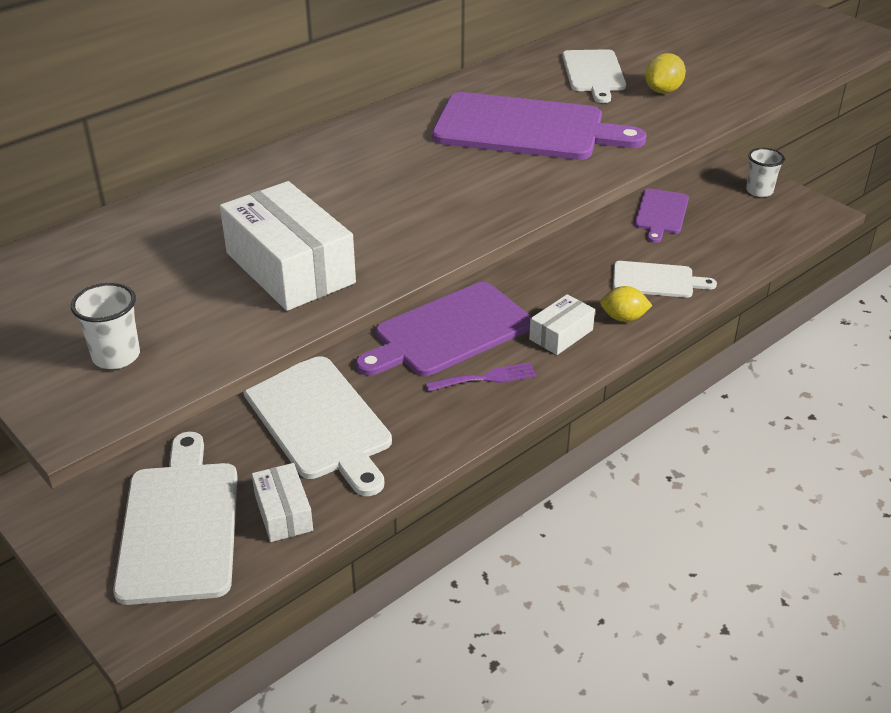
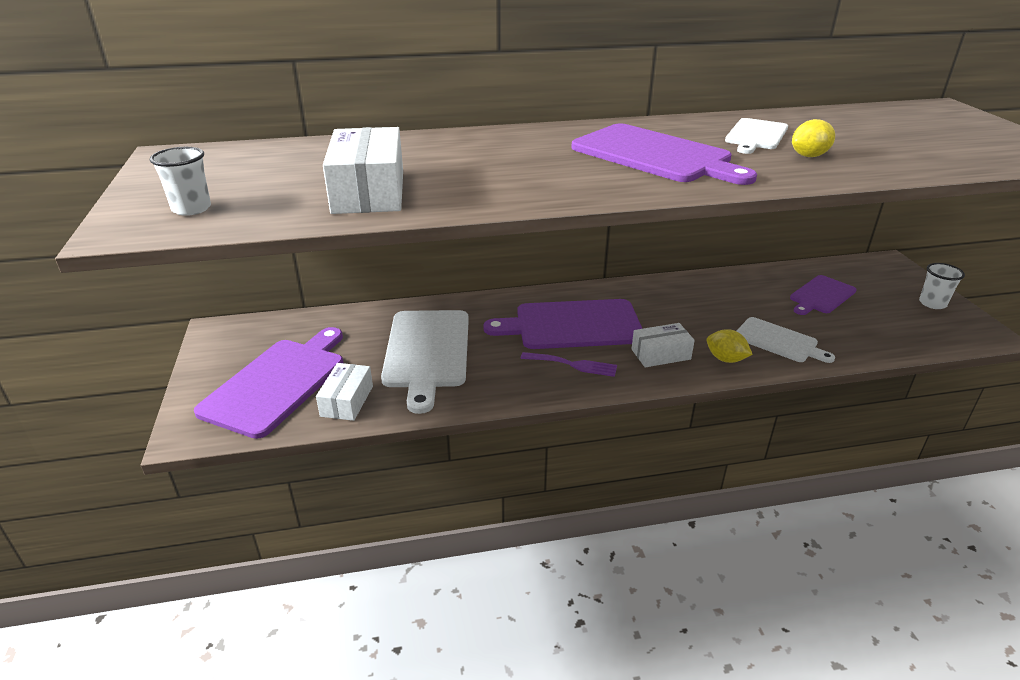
camera: 30 degrees right, 5 degrees down
white cutting board [113,432,238,605] -> purple cutting board [194,327,344,439]

